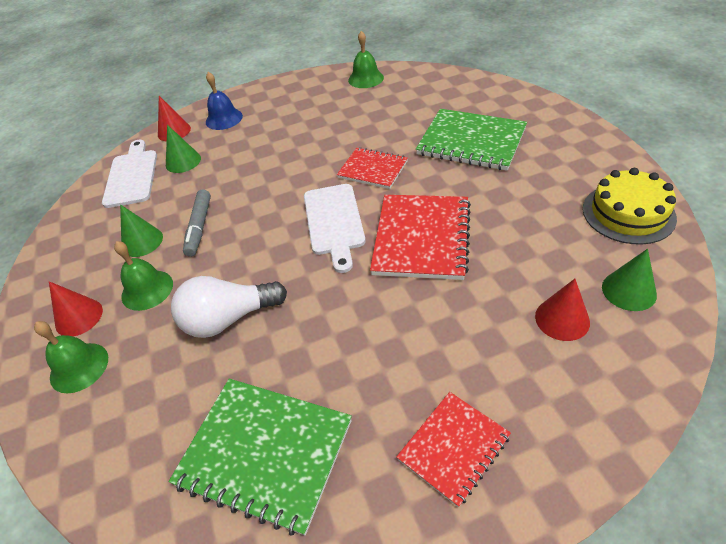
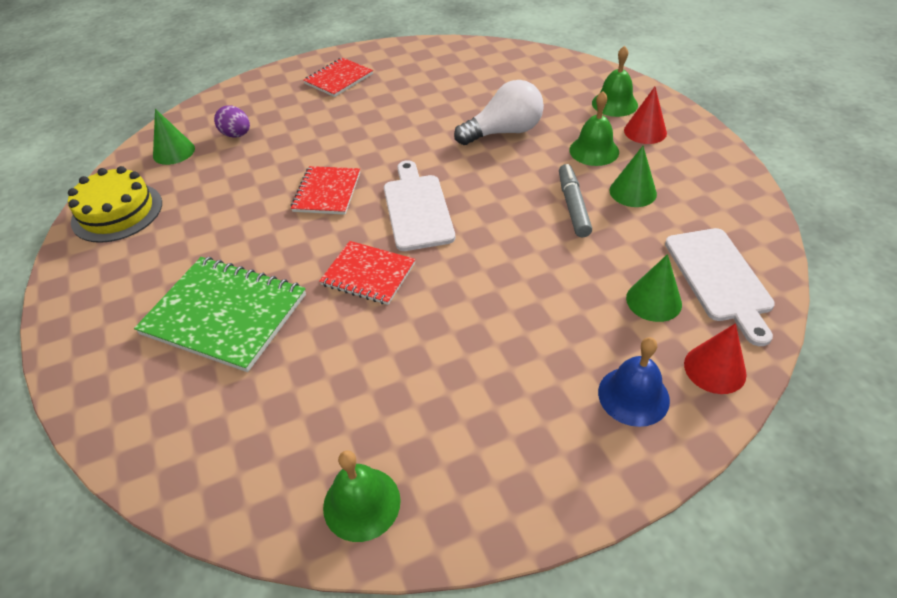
camera: 175 degrees right, 0 degrees up
green notebook [168,378,352,536] -> none
red notebook [370,195,471,280] -> red notebook [291,166,360,215], size x0.61
red cone [535,279,590,341] -> purple egg [214,106,250,138]

